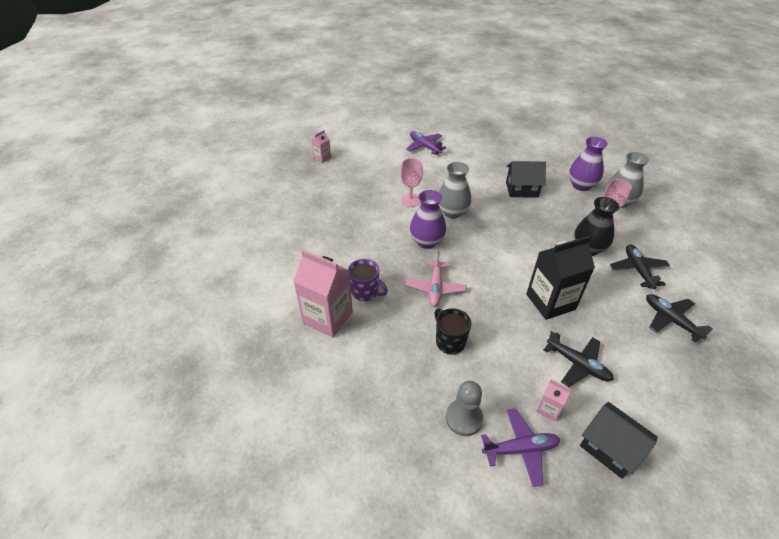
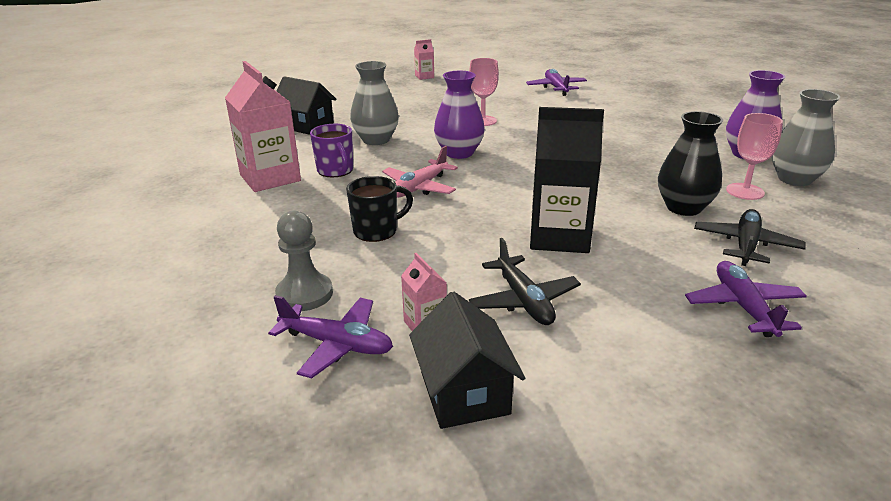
camera: 30 degrees right, 15 degrees down
black mug [435,308,471,355] -> black mug turned 60 degrees clockwise [346,176,413,242]
grey vase [439,162,471,218] -> grey vase moved to [350,61,399,145]
black house [506,161,546,197] -> black house moved to [277,76,337,135]
black plane [646,294,713,343] -> purple plane [685,261,807,337]

